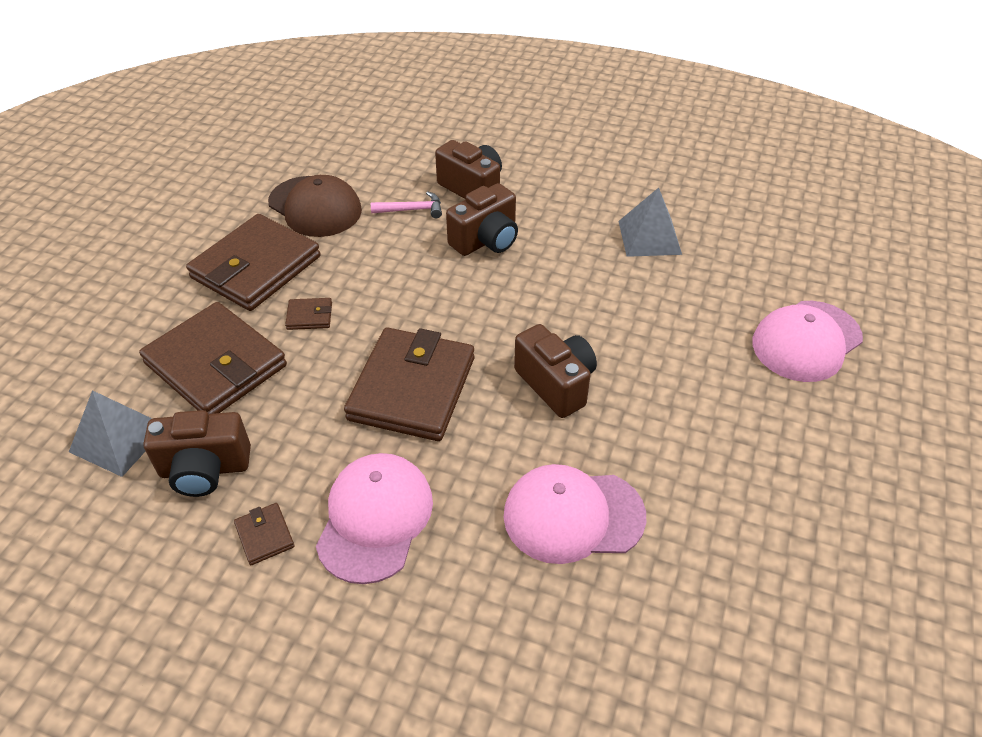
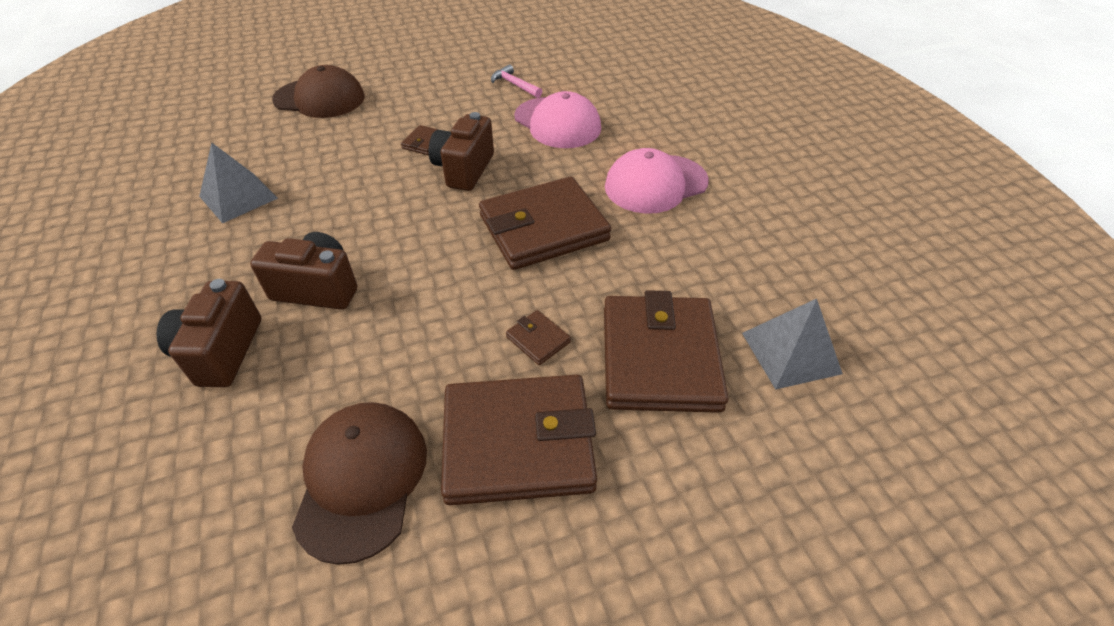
camera: 130 degrees left, 0 degrees up
brown camera [144,410,251,497] -> none
brown wallet [234,503,295,565] -> brown wallet moved to [401,125,439,155]
pink hammer [371,191,442,218] -> pink hammer moved to [491,64,542,98]
pink cap [752,301,863,382] -> brown cap [272,65,365,118]

